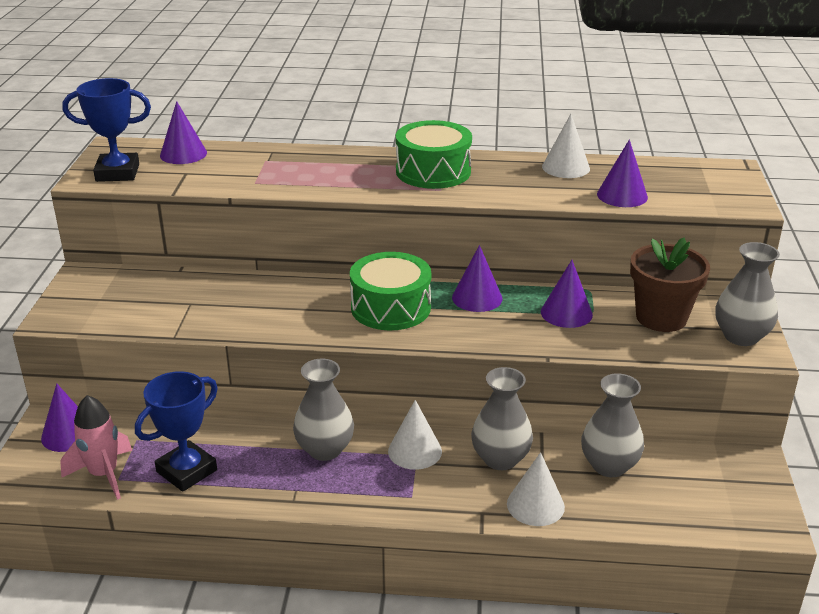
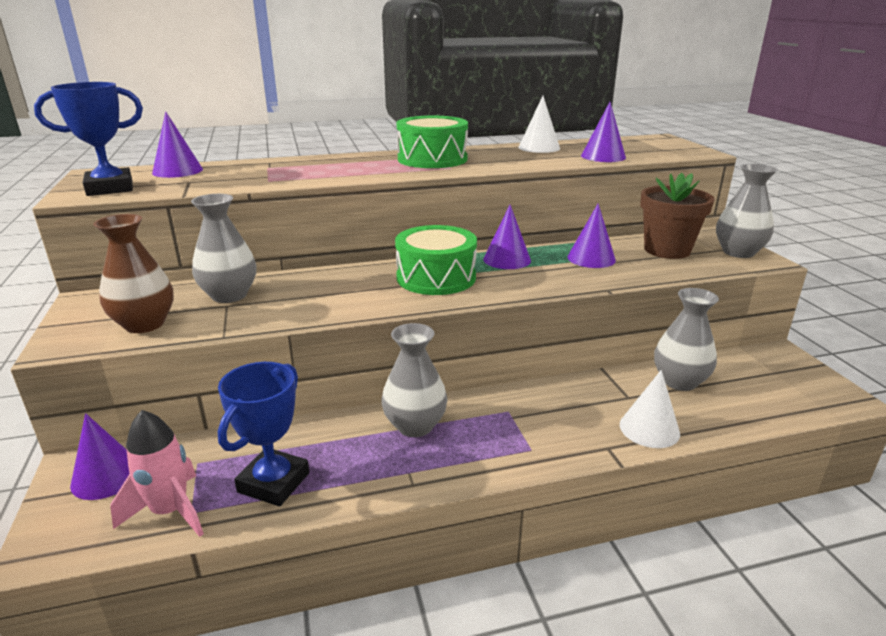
camera: 20 degrees left, 5 degrees down
white cone [388,400,442,470] -> none
grey vase [471,367,533,470] -> grey vase moved to [191,194,256,303]
none -> brown vase [93,214,174,333]

